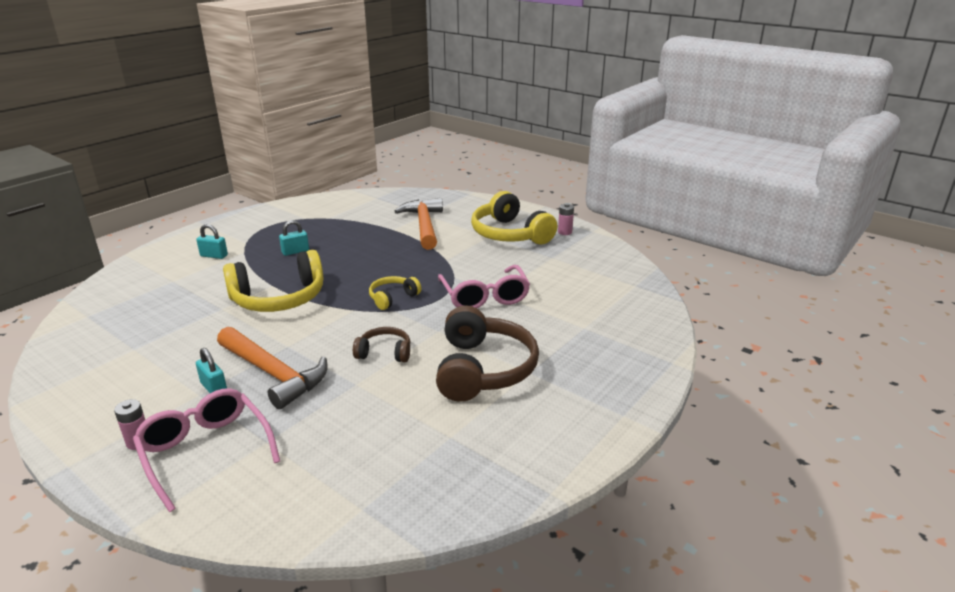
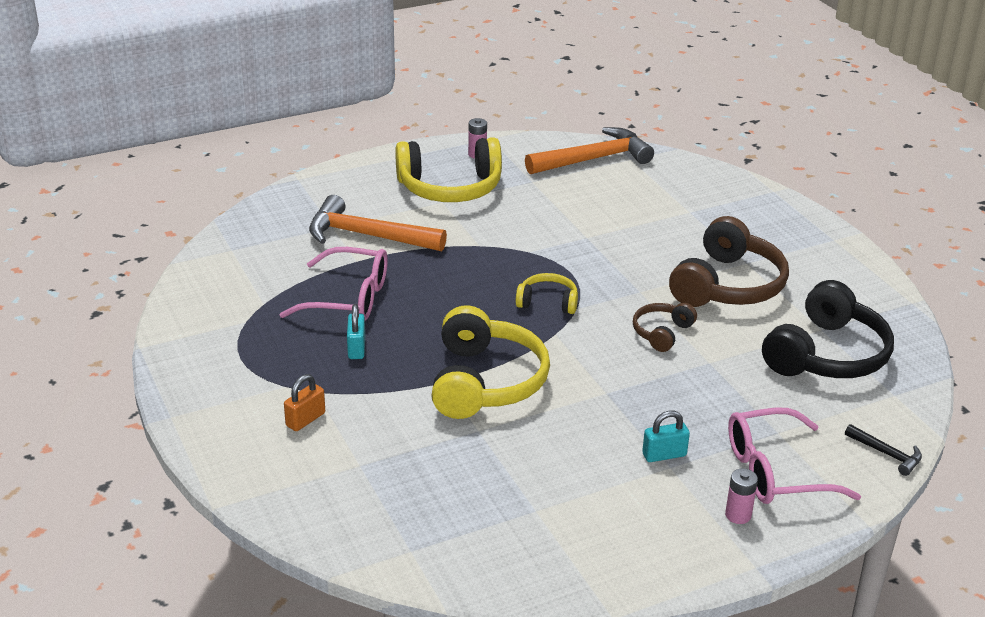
camera: 65 degrees left, 5 degrees up
turquoise padlock [196,224,228,259] -> orange padlock [284,374,325,431]
orange hammer [217,327,328,409] -> orange hammer moved to [525,127,654,174]
yellow headphones [369,276,421,310] -> yellow headphones turned 120 degrees clockwise [516,273,578,314]
brown headphones [436,305,539,402] -> brown headphones turned 90 degrees clockwise [669,216,789,307]
pink glasses [438,265,530,308] -> pink glasses moved to [279,247,388,320]
none -> black headphones [762,280,894,378]
none -> black hammer [845,424,922,476]

